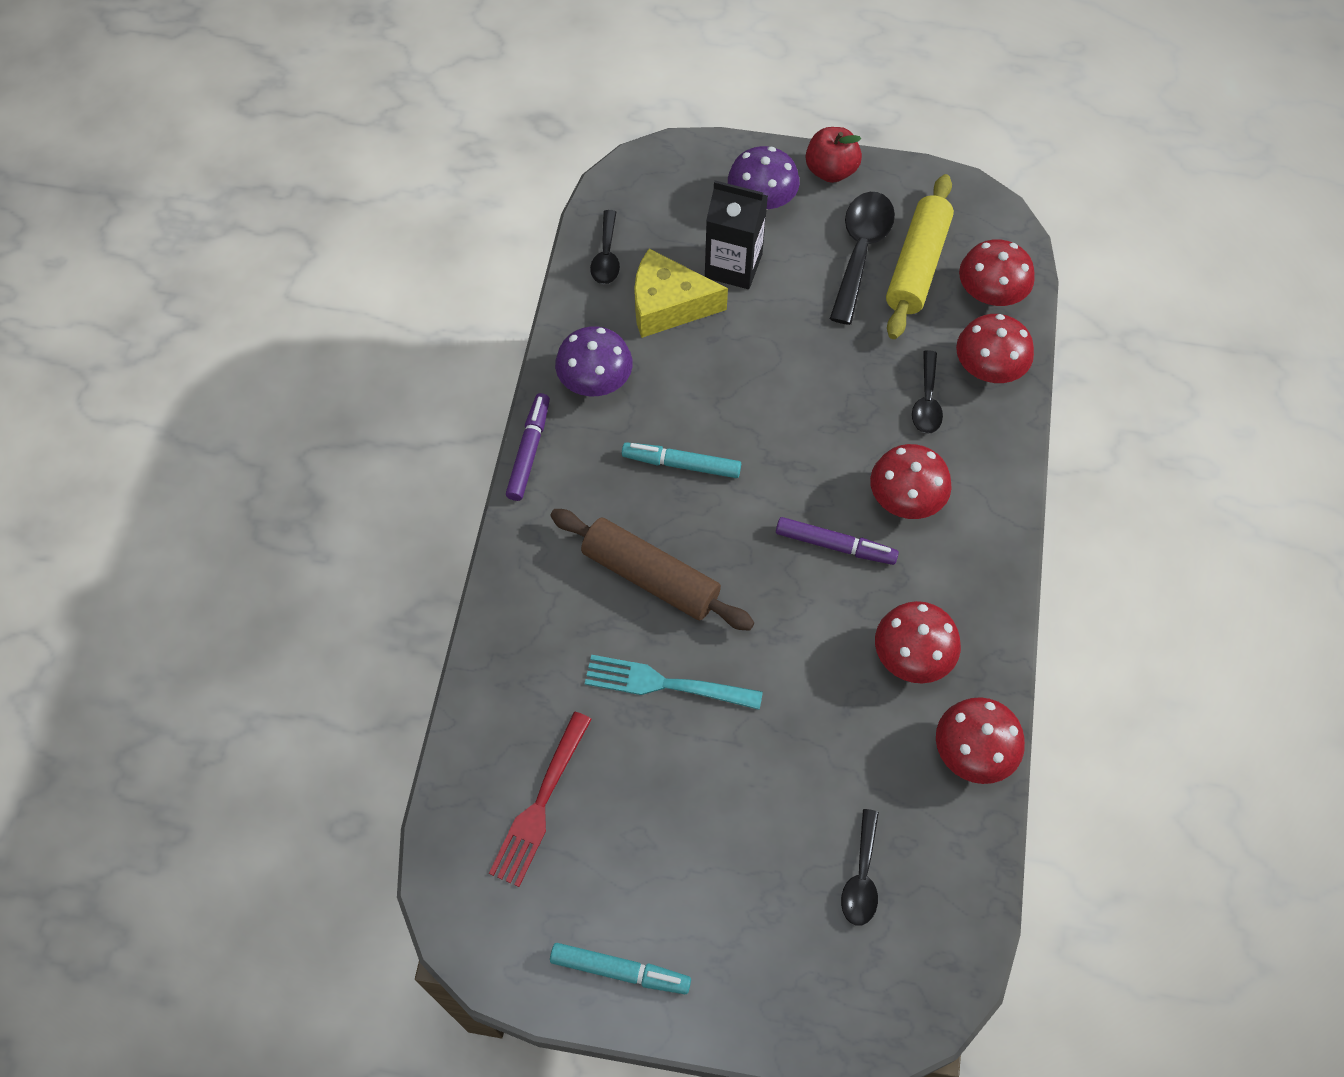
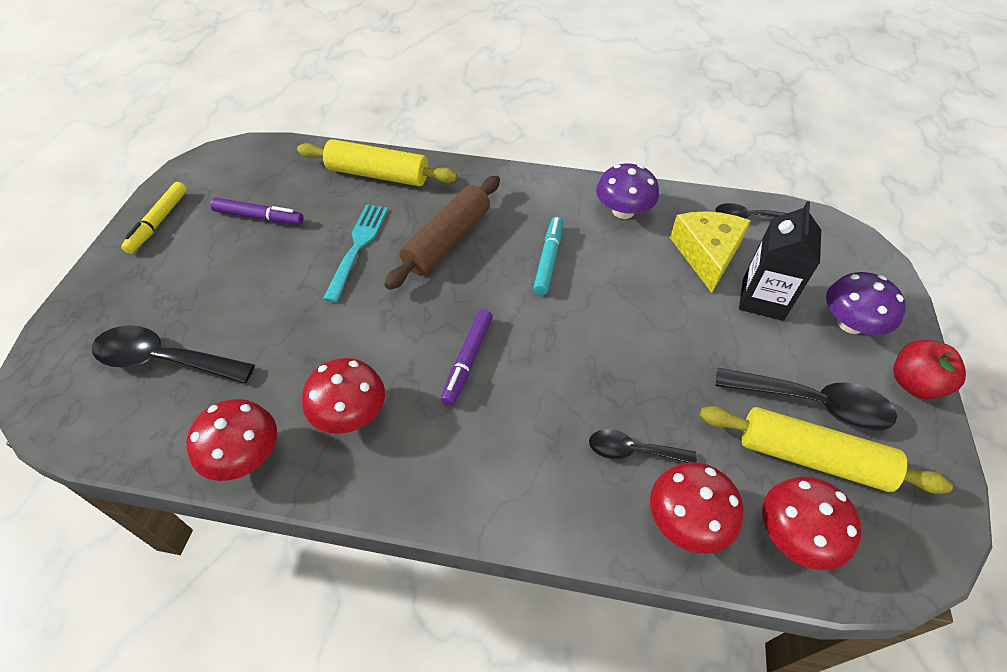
camera: 90 degrees right, 10 degrees down
red fork [489,712,592,887] -> none
purple marker [506,393,550,501] -> purple marker moved to [210,198,303,225]
turquoise marker [550,943,691,994] -> yellow marker [121,182,187,254]
black spoon [841,809,879,926] -> black spoon [92,325,255,383], size x1.68
red mushroom [870,444,952,519] -> none
none -> yellow rolling pin [297,139,457,186]

